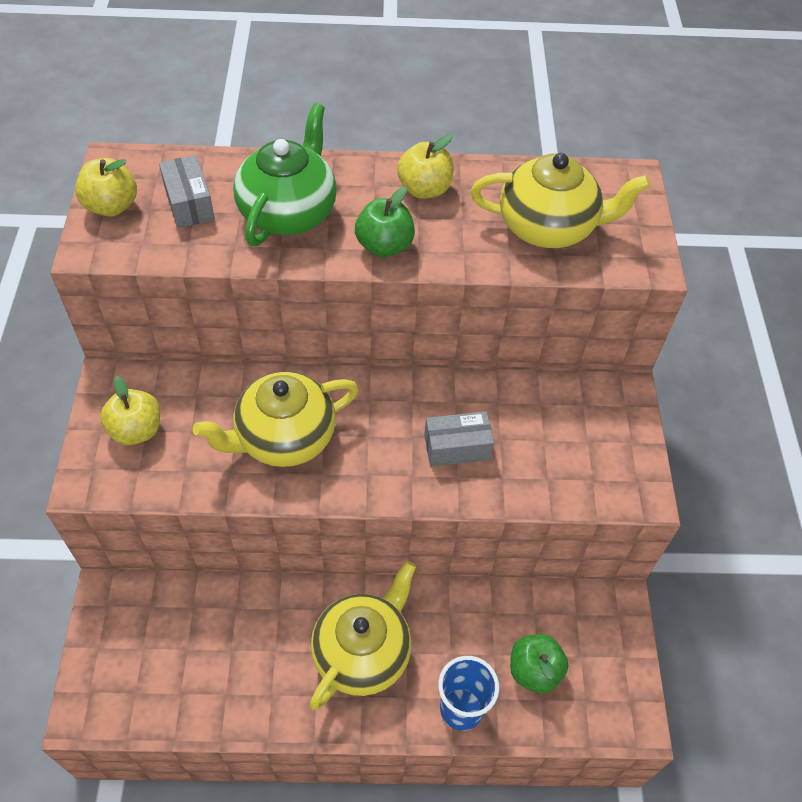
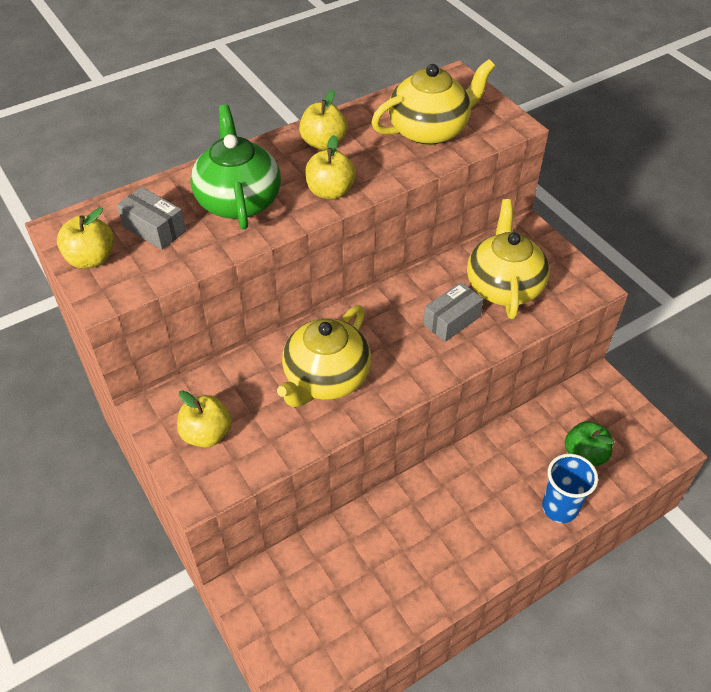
camera: 30 degrees left, 5 degrees down
yellow teapot [310,561,416,710] -> yellow teapot moved to [467,199,549,319]
green apple [355,187,415,258] -> yellow apple [305,135,356,199]

